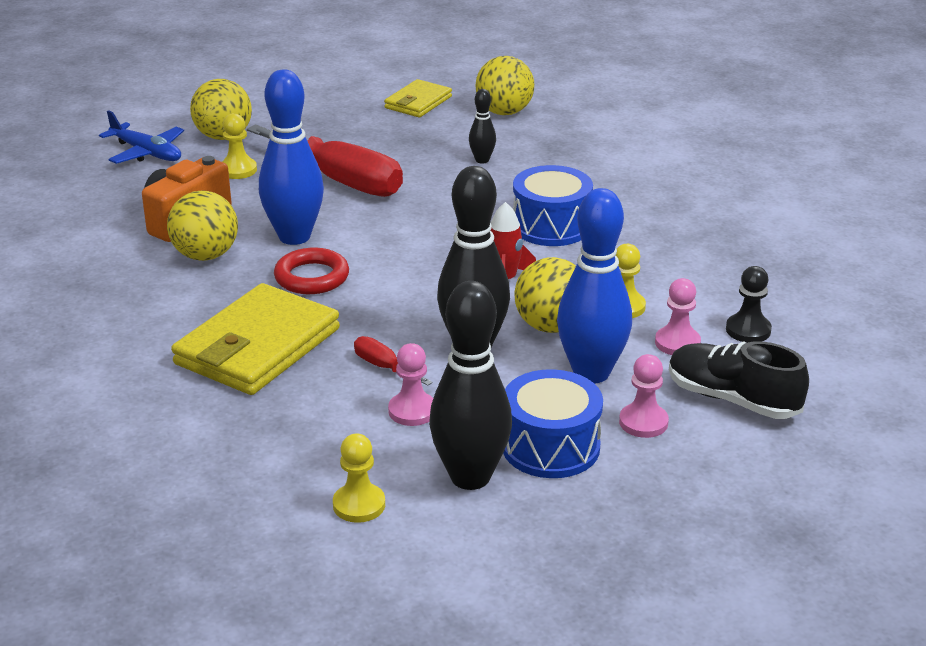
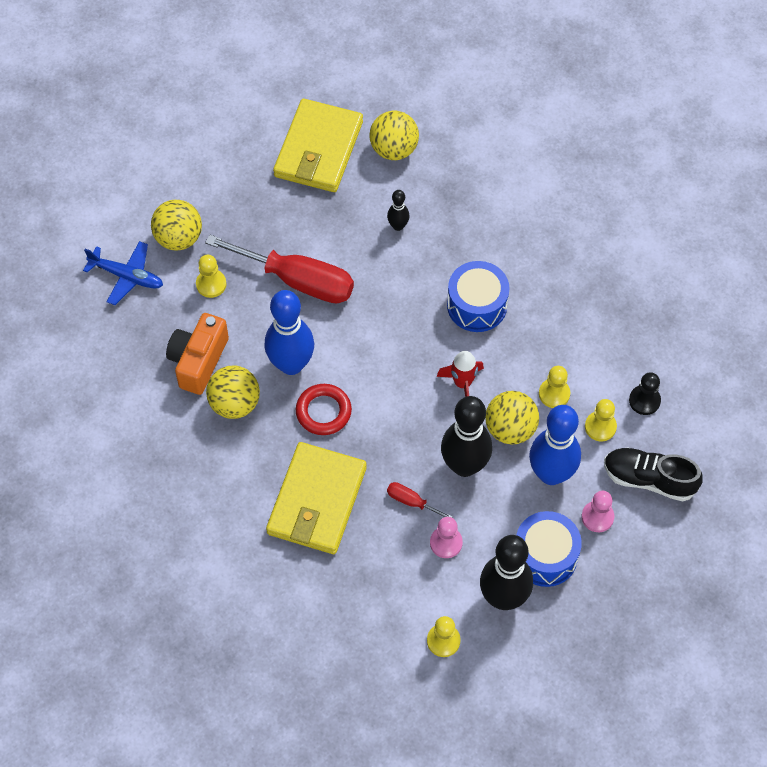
camera: 15 degrees left, 30 degrees up
yellow wallet [384,79,452,117] -> yellow wallet [273,99,363,192], size x1.79
pink pawn [655,278,701,355] -> yellow pawn [585,399,617,441]

